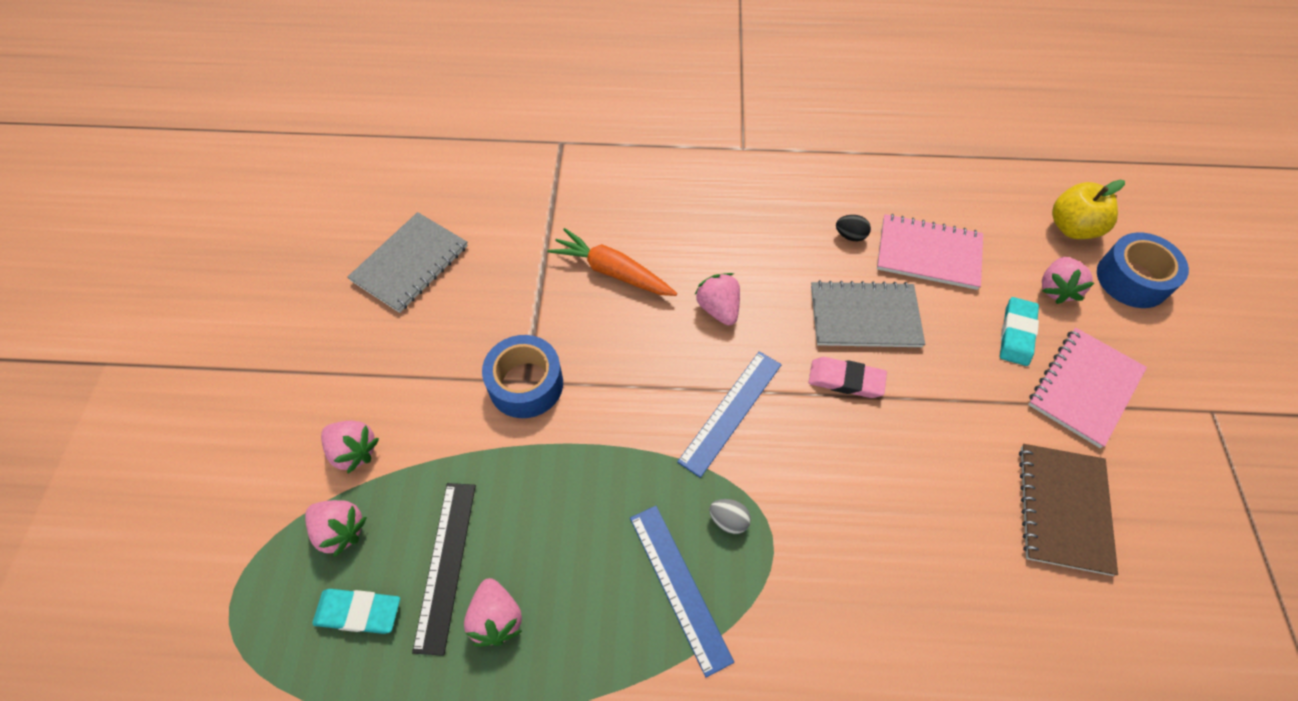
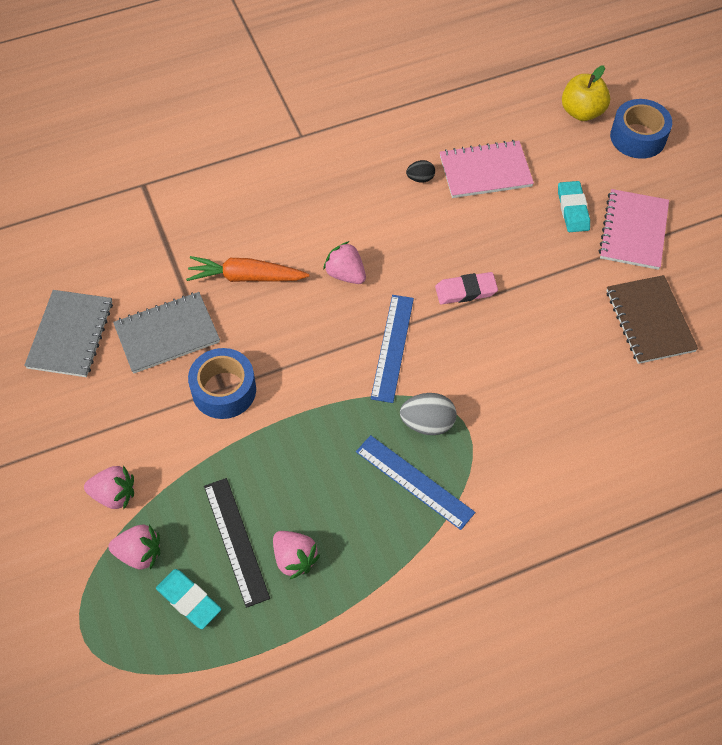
camera: 25 degrees left, 0 degrees up
turquoise eraser [312,589,400,634] -> turquoise eraser turned 60 degrees clockwise [156,569,221,629]
grey egg [709,499,751,534] -> grey egg [400,393,456,435], size x1.67
grey notebook [811,280,925,347] -> grey notebook moved to [113,292,220,374]
pink strawberry [1042,257,1094,304] -> none

